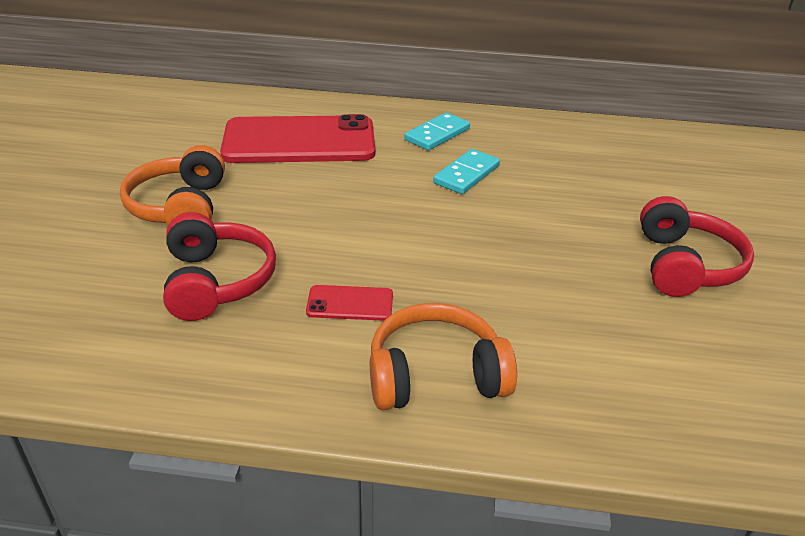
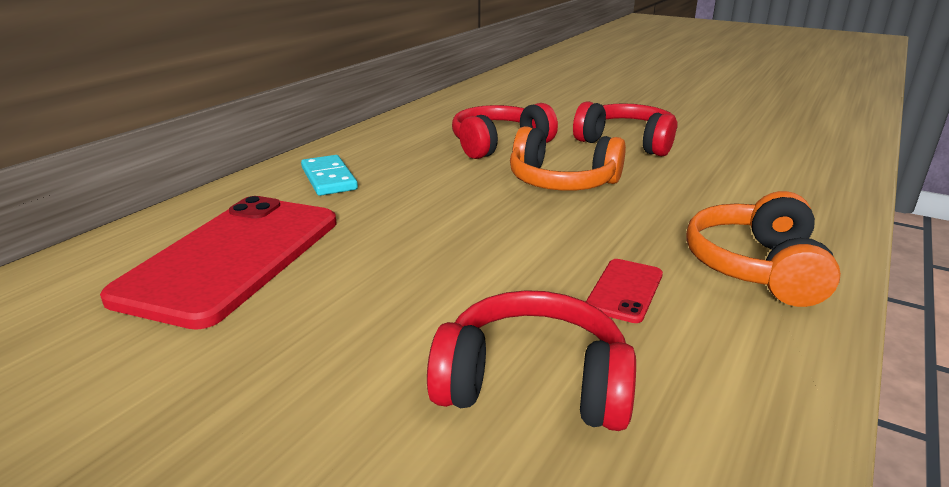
camera: 65 degrees left, 10 degrees down
orange headphones [120,145,225,225] -> orange headphones moved to [510,126,626,191]
turquoise domino [433,149,500,194] -> none
none -> red headphones [452,103,558,159]

